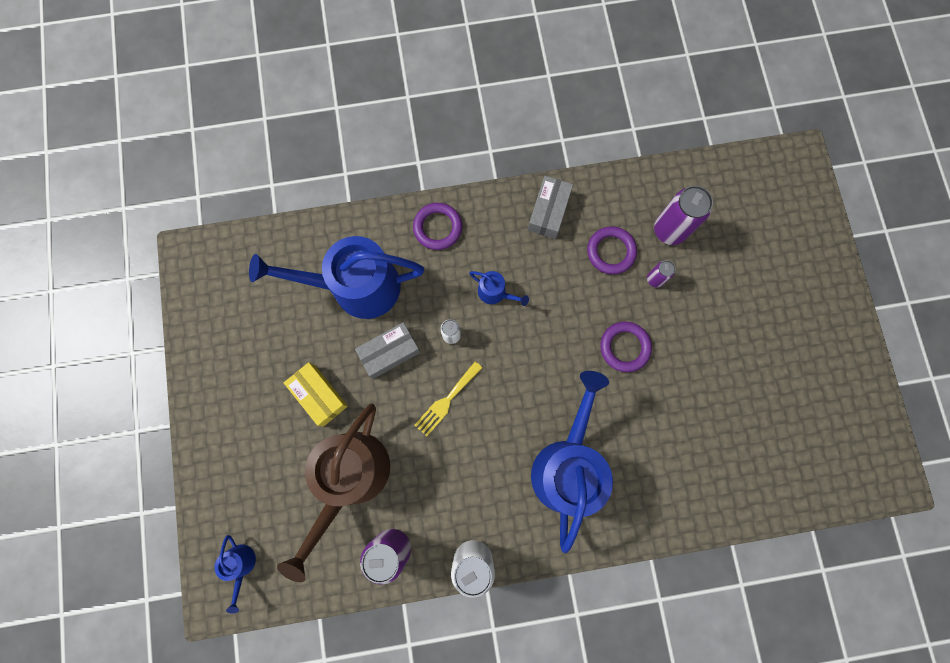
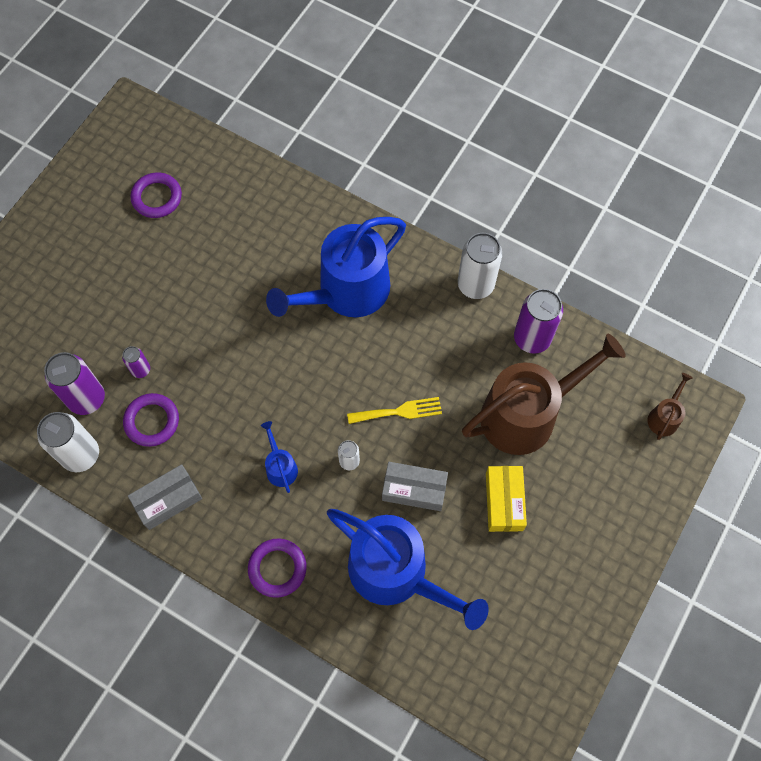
camera: 140 degrees left, 10 degrees down
blue watering can [214,535,256,613] -> brown watering can [648,373,693,440]
purple ring [600,322,652,372] -> purple ring moved to [131,172,182,218]
none -> white can [37,412,99,472]

